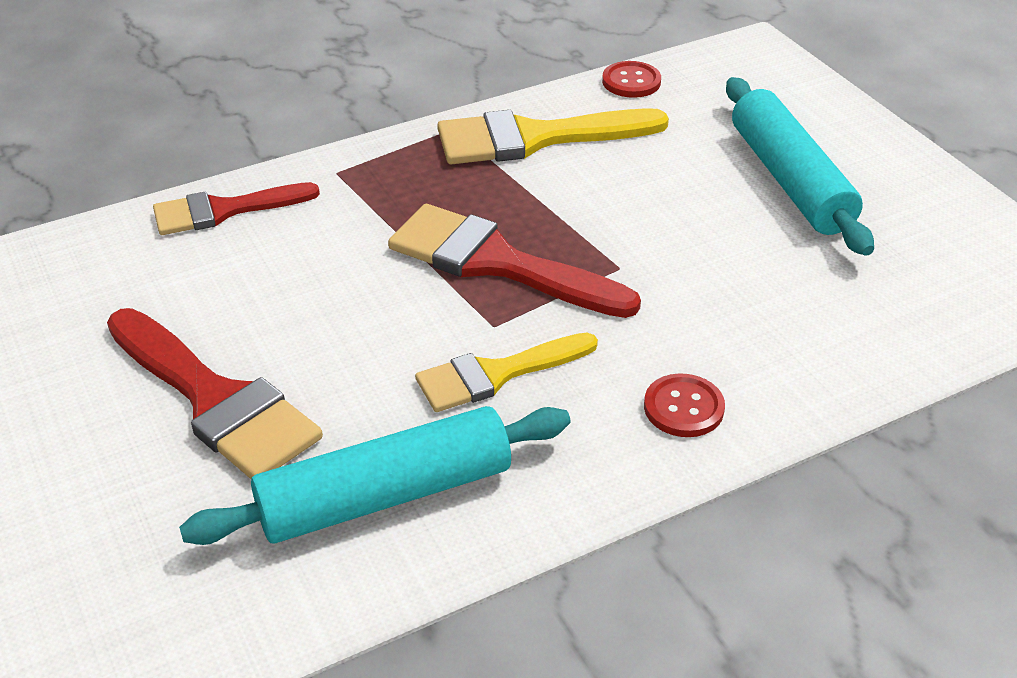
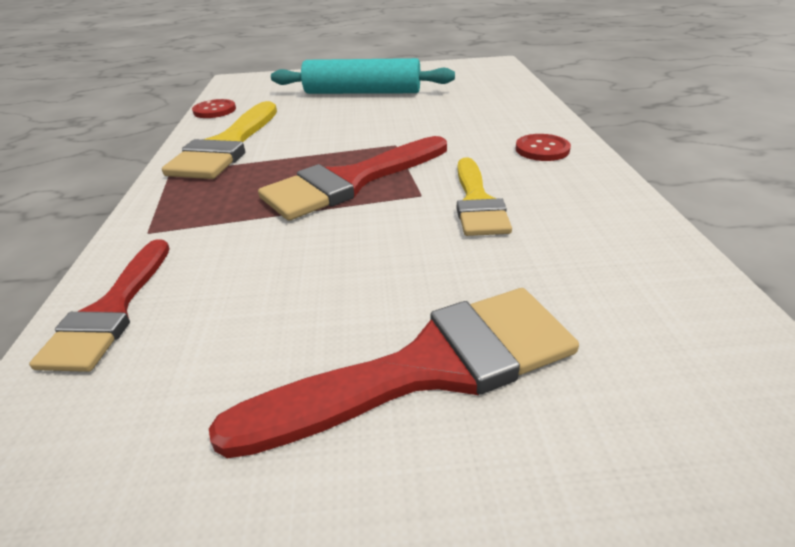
camera: 65 degrees left, 5 degrees down
turquoise rolling pin [179,406,570,545] -> none

